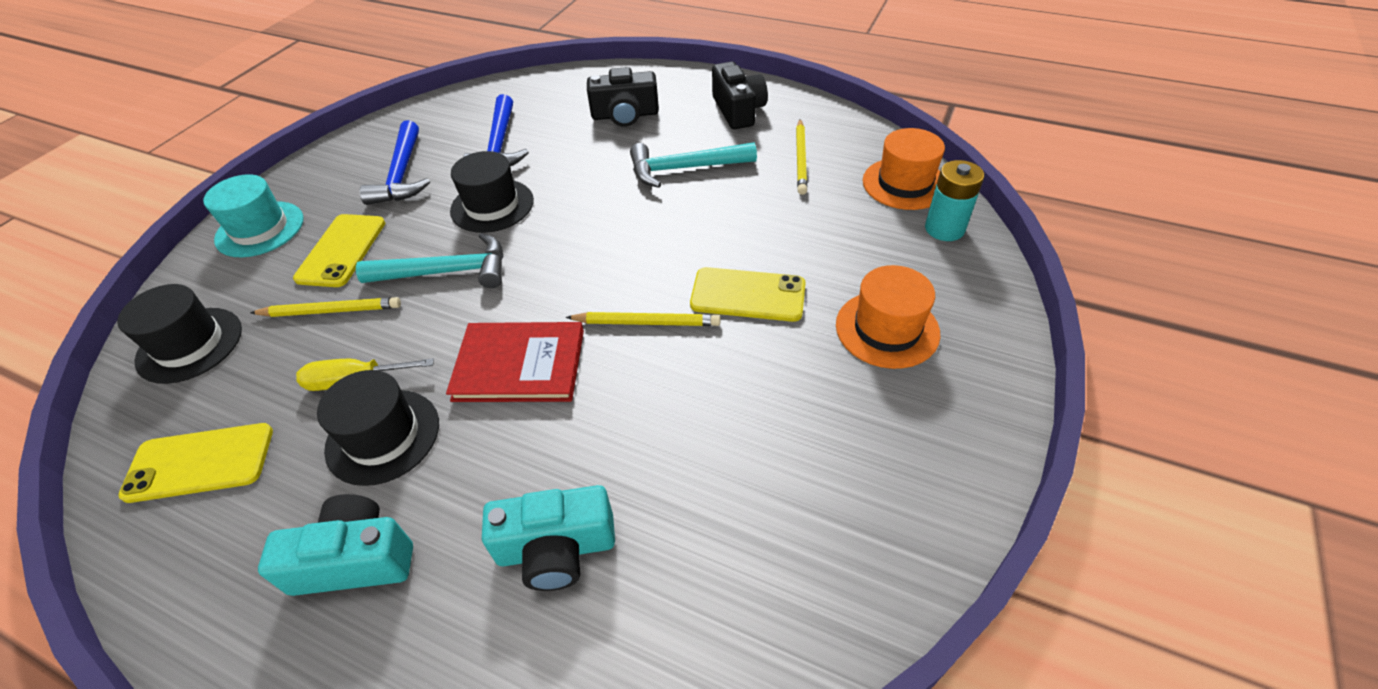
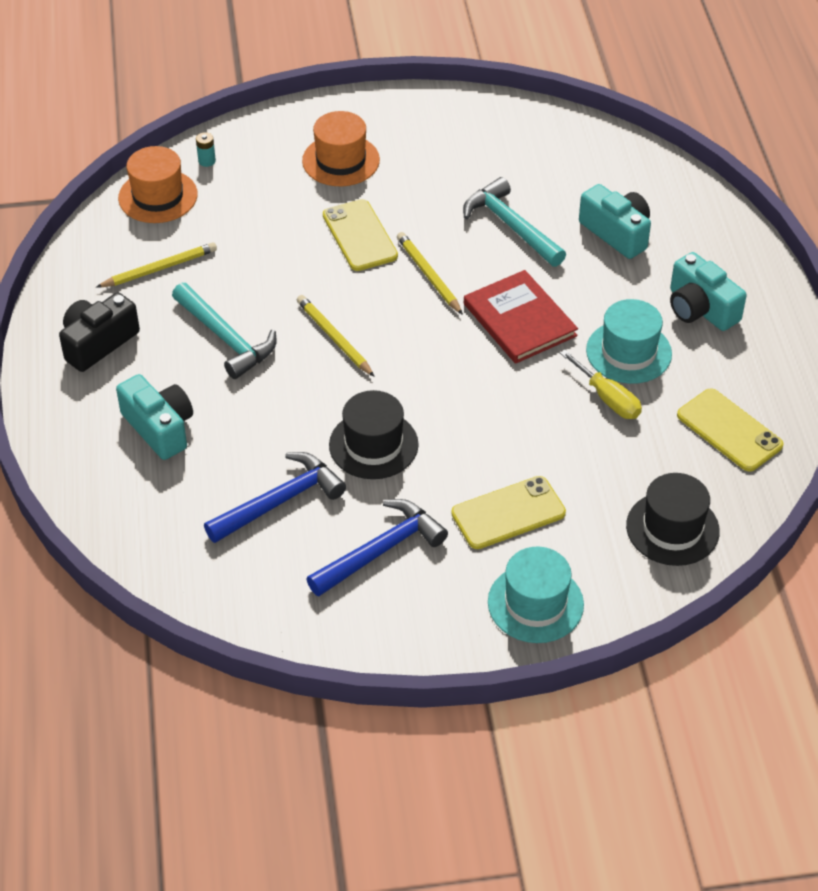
camera: 125 degrees left, 0 degrees up
yellow pencil [250,297,401,317] -> yellow pencil moved to [297,295,375,377]
black hat [317,370,439,486] -> turquoise hat [586,299,672,384]
turquoise hammer [356,233,503,288] -> turquoise hammer moved to [463,177,566,267]
black camera [587,67,659,127] -> turquoise camera [116,374,193,460]
turquoise battery [925,160,984,241] -> turquoise battery [196,132,216,167], size x0.51

